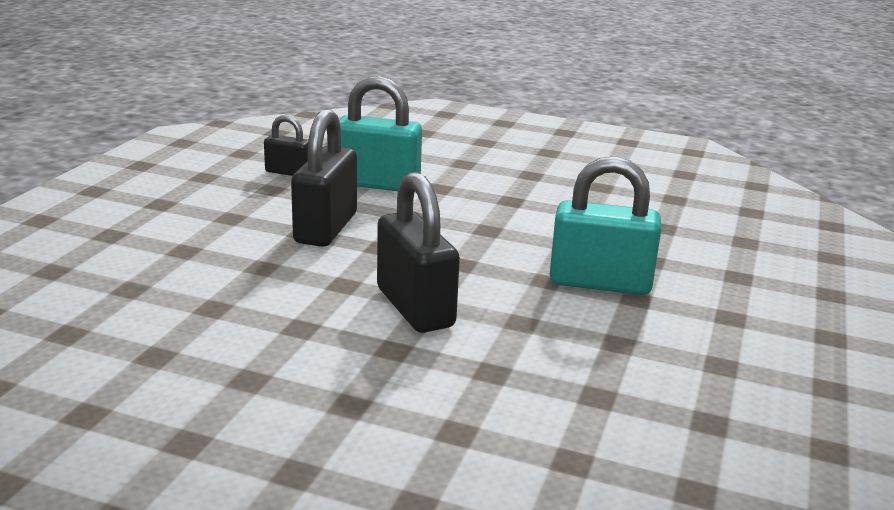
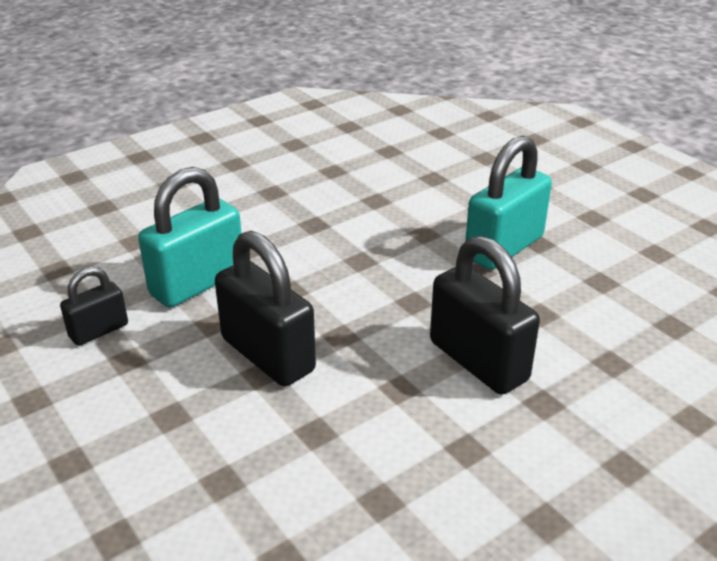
camera: 55 degrees left, 10 degrees up
black padlock [377,172,460,333] -> black padlock turned 45 degrees clockwise [430,236,540,394]

